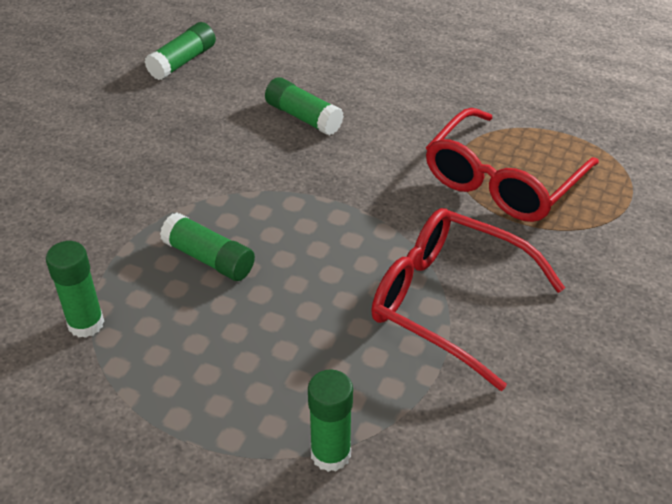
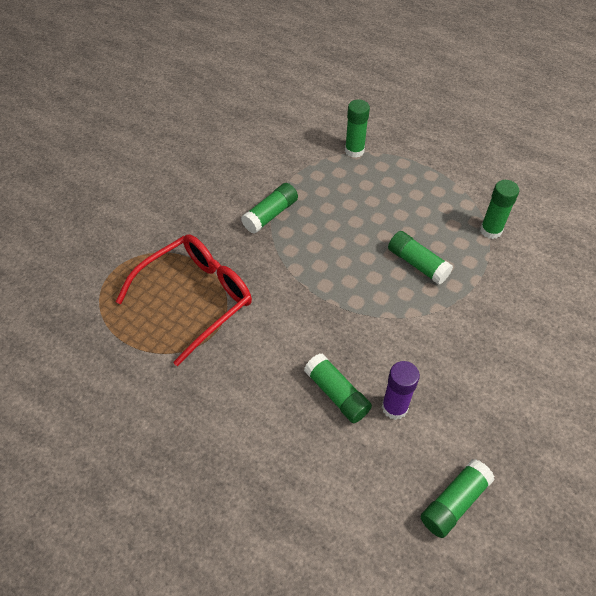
camera: 170 degrees left, 10 degrees up
red glasses [371,208,565,391] -> green glue stick [241,183,298,234]
none -> purple glue stick [382,361,420,420]

